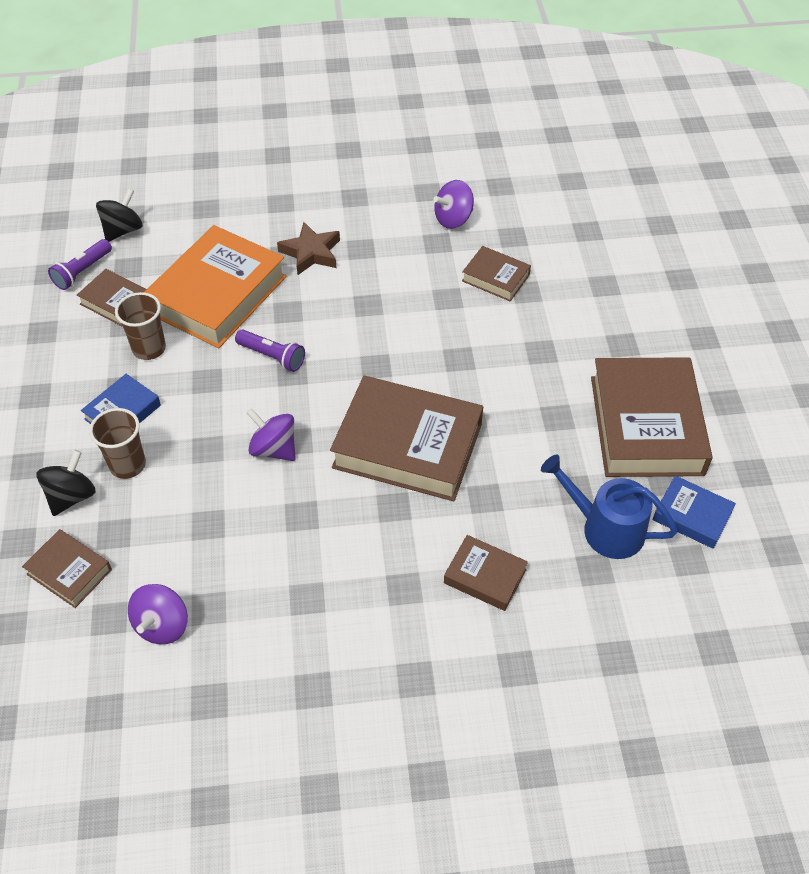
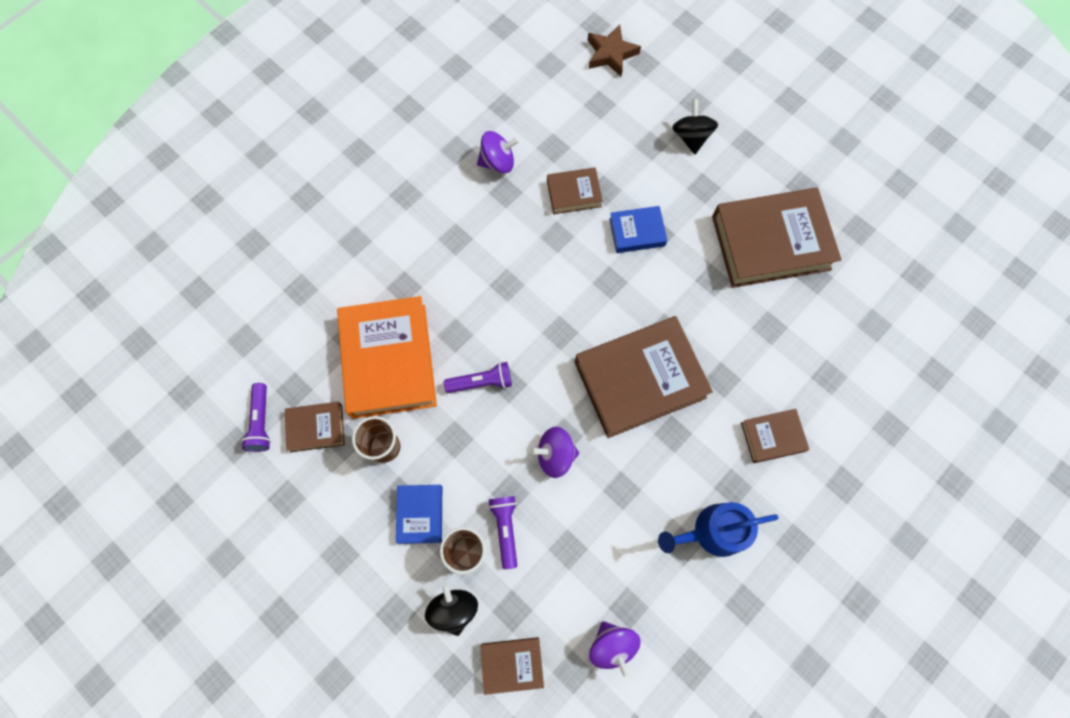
camera: 40 degrees left, 20 degrees up
black spinning top [96,189,143,242] -> black spinning top moved to [672,99,718,154]
brown star [277,222,340,275] -> brown star moved to [588,24,641,77]
purple spinning top [433,180,474,229] -> purple spinning top turned 120 degrees counterclockwise [477,131,519,173]
blue watering can [541,454,678,559] -> blue watering can moved to [658,502,779,557]
brown book [591,357,712,477] -> brown book turned 60 degrees counterclockwise [712,188,842,288]
blue book [652,476,736,549] -> blue book moved to [609,206,667,253]
none -> purple flashlight [488,496,517,569]

